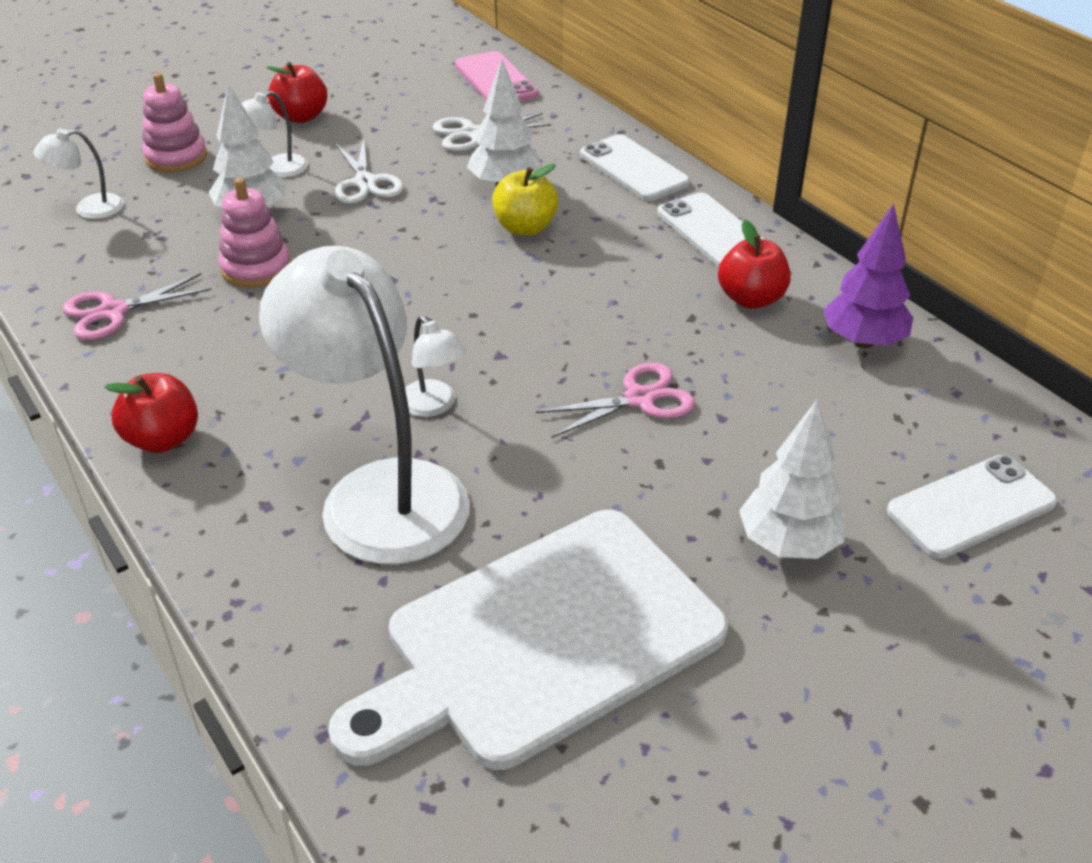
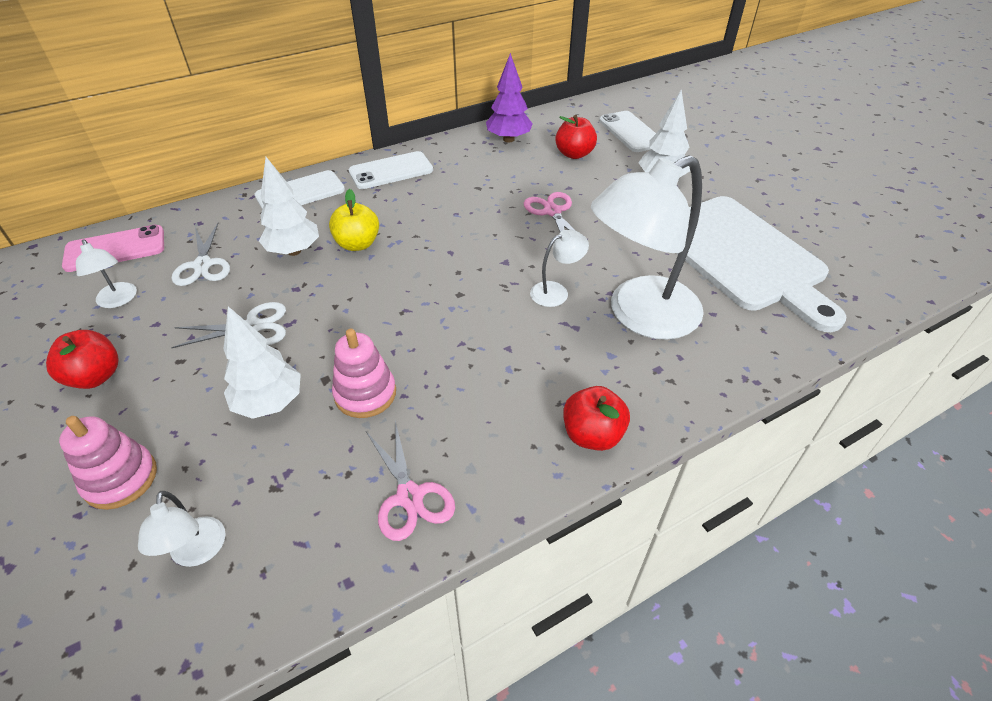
camera: 85 degrees left, 5 degrees up
white lamp [242,91,308,177] -> white lamp moved to [76,240,137,308]
red apple [718,220,791,309] -> red apple moved to [555,115,597,159]

